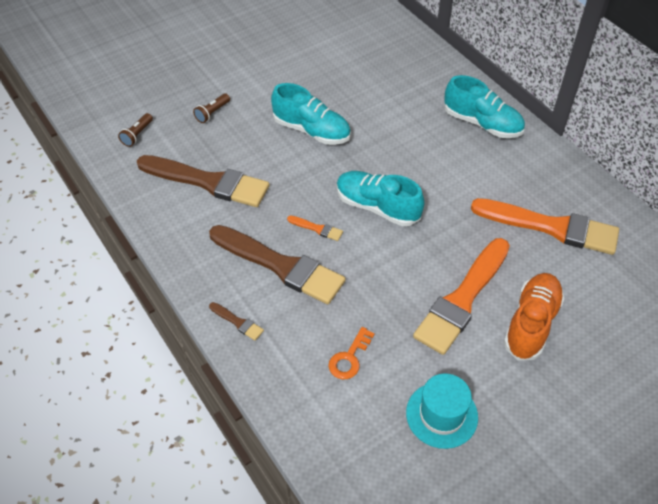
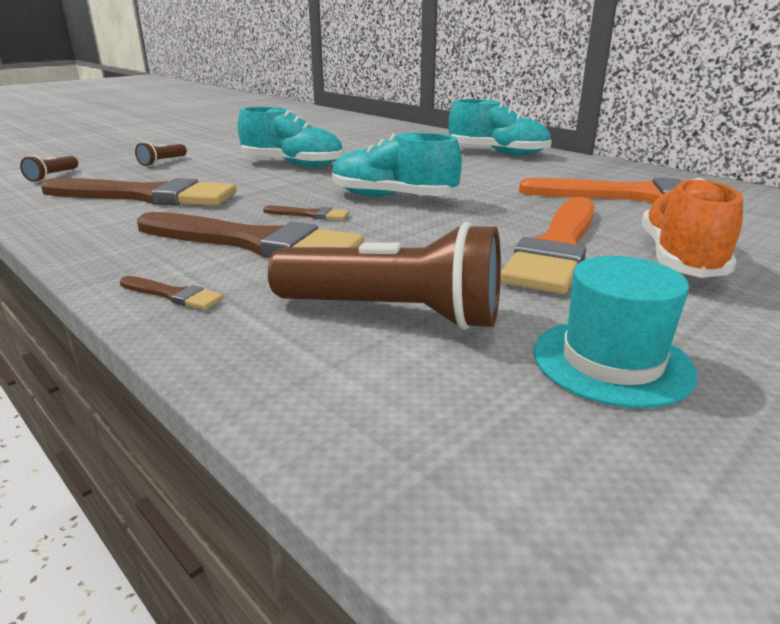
camera: 10 degrees left, 25 degrees down
orange brush [287,215,343,241] -> brown brush [263,206,349,220]
orange key [328,327,375,379] -> brown flashlight [268,222,501,330]

